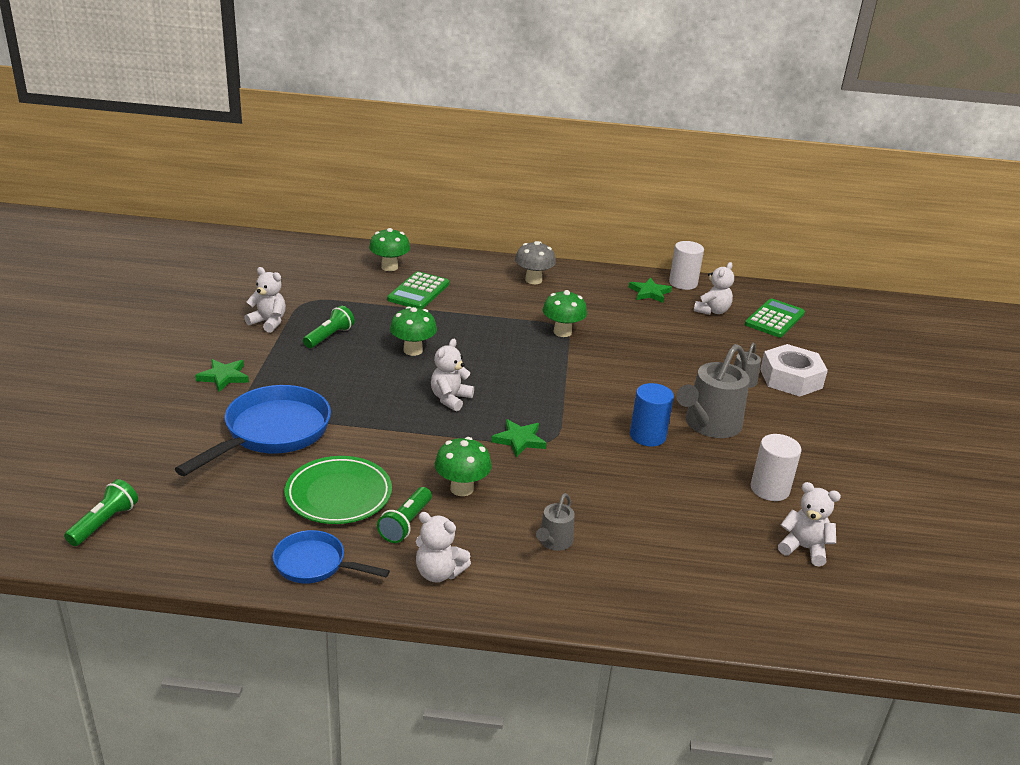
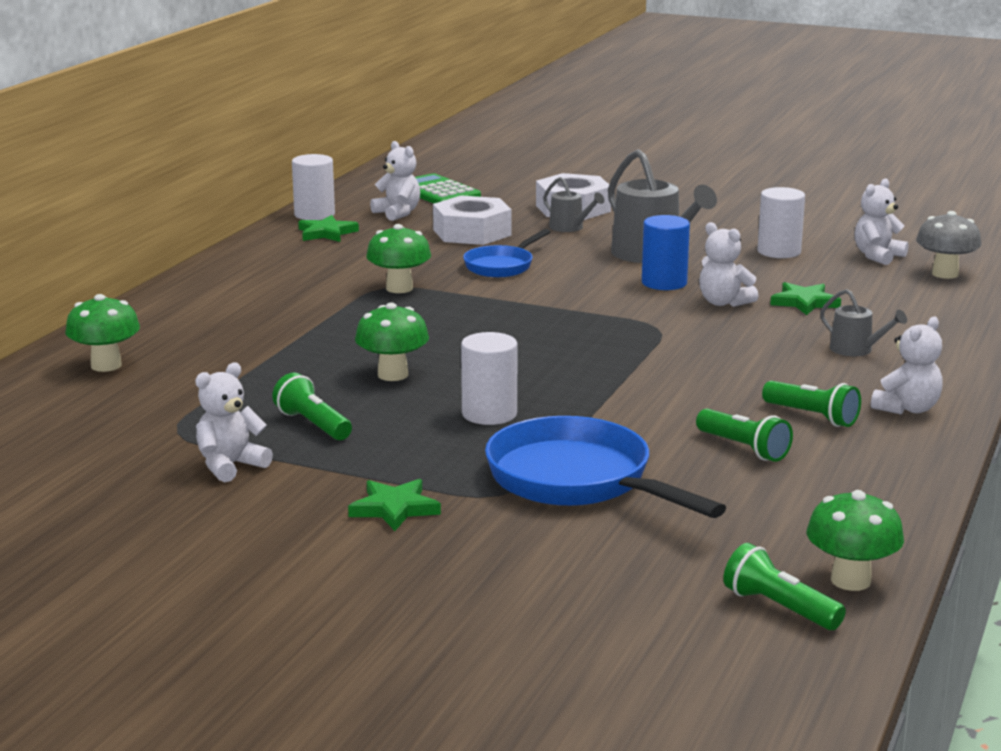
camera: 70 degrees left, 10 degrees down
blue pan [273,530,390,584] -> blue pan moved to [463,229,551,277]
green plate [285,456,392,524] -> green flashlight [696,408,793,462]
green calculator [387,271,449,309] -> none
white teddy bear [431,339,474,411] -> white teddy bear moved to [699,222,758,307]
green mushroom [435,437,492,496] -> green mushroom moved to [807,490,904,591]
green star [491,419,547,457] -> green star moved to [770,282,841,315]
grey mushroom [515,241,556,284] -> grey mushroom moved to [916,211,981,279]
none -> white nut [433,195,512,245]
none -> white cylinder [461,332,518,425]

